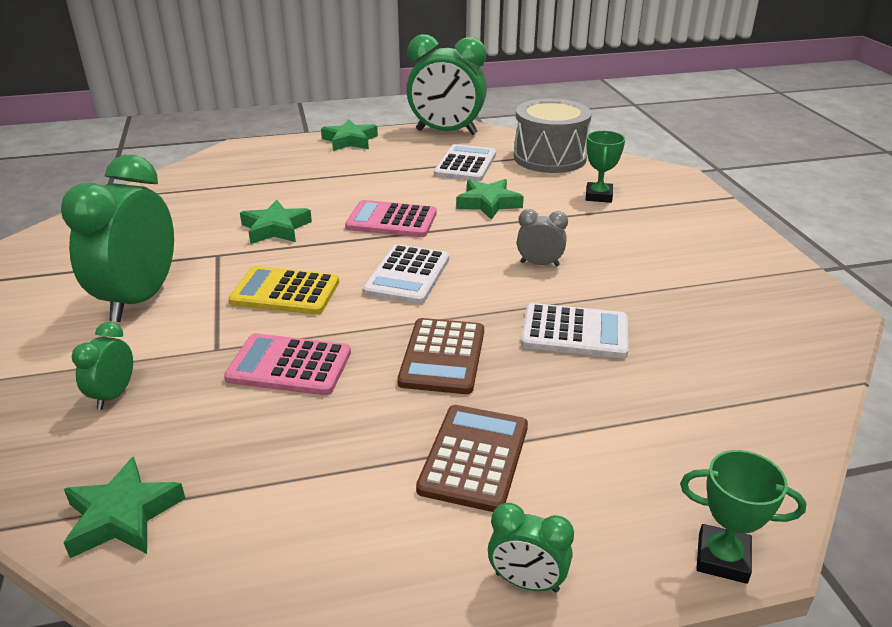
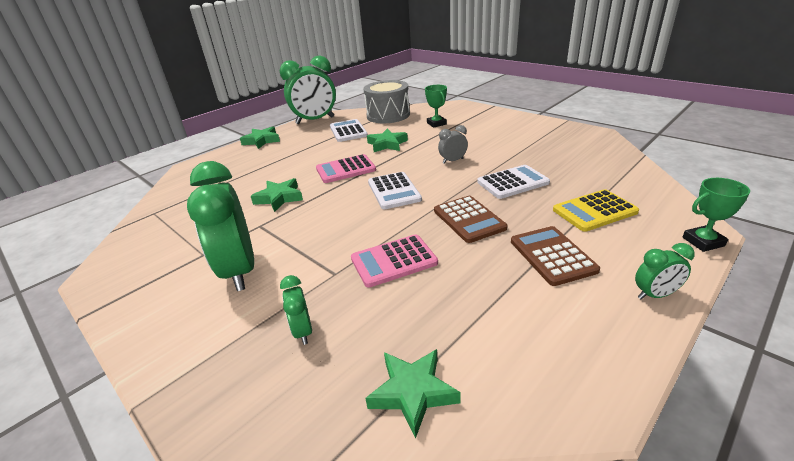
camera: 30 degrees left, 0 degrees up
yellow calculator [228,266,339,315] -> yellow calculator moved to [553,189,639,232]

